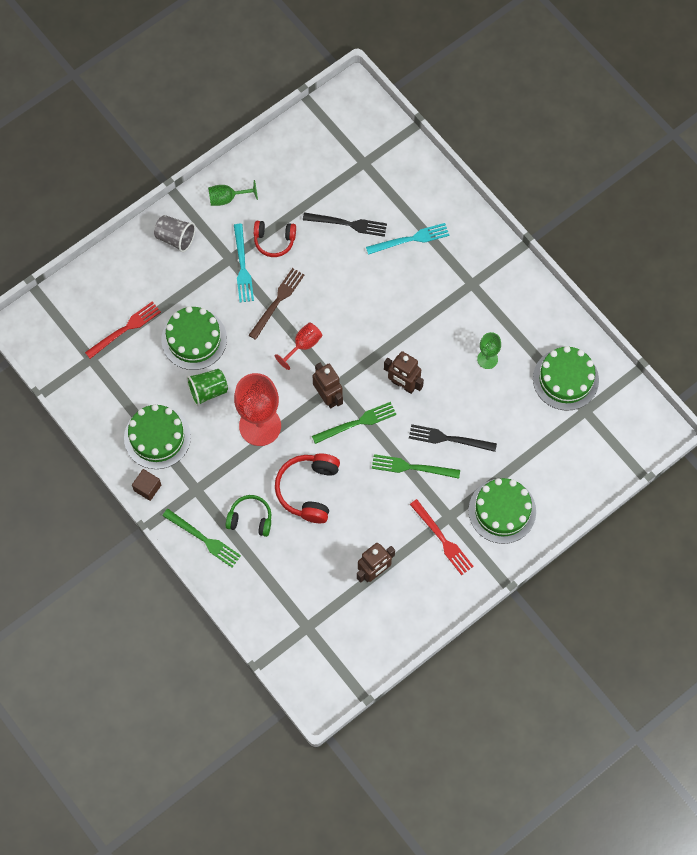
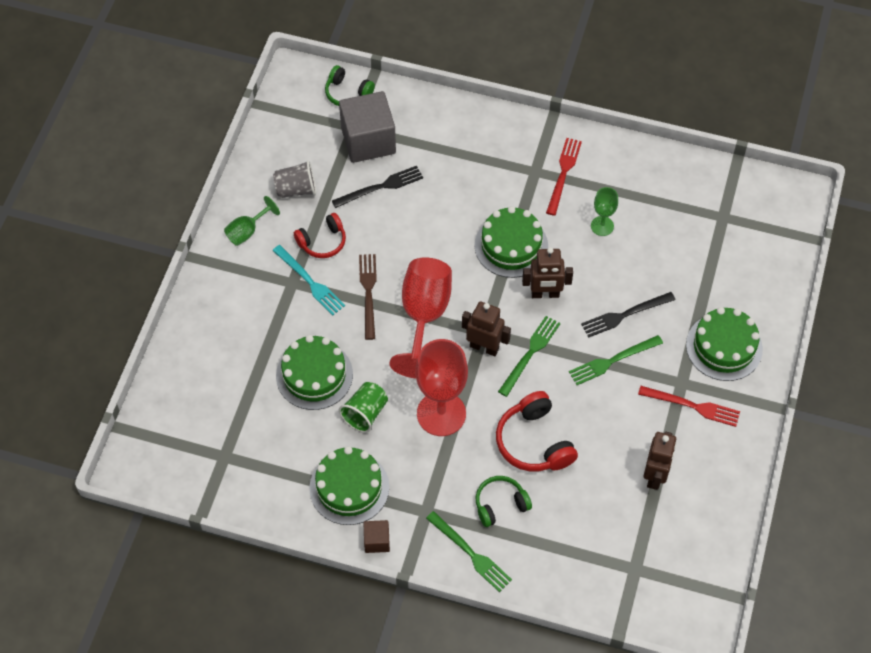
camera: 35 degrees left, 10 degrees down
red fork [85,301,161,359] -> red fork moved to [546,138,582,216]
grey cup [154,215,196,252] -> grey cup moved to [273,160,316,198]
green fork [162,509,241,567] -> green fork turned 45 degrees clockwise [426,511,512,592]
red goblet [275,322,323,370] -> red goblet [390,258,452,378], size x2.00
turquoise fork [366,223,449,255] -> none
green cake [533,346,599,411] -> green cake moved to [475,206,548,278]
none -> green headphones [325,65,375,106]
none -> grey cube [339,91,396,163]

